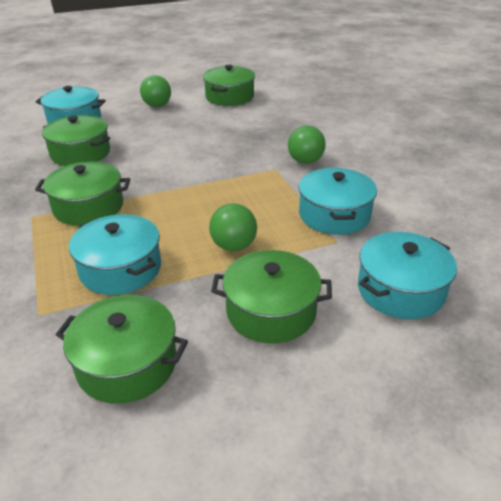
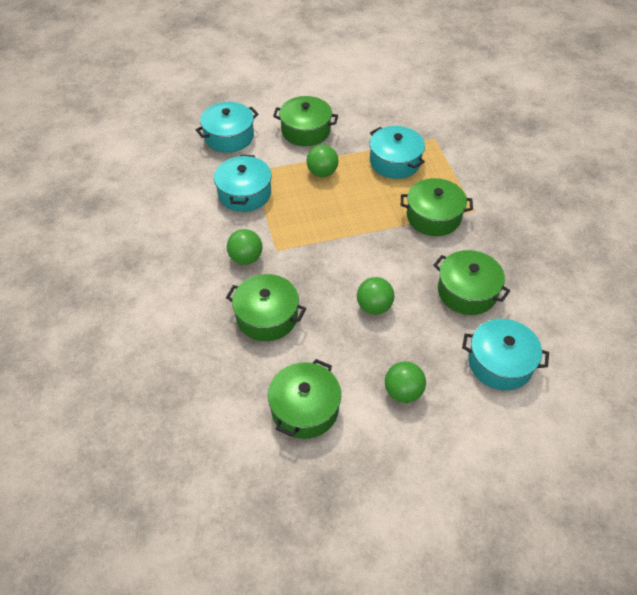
camera: 175 degrees left, 15 degrees up
green pot [56,295,188,404] -> green pot moved to [226,274,306,341]
none -> green ball [357,277,394,315]

